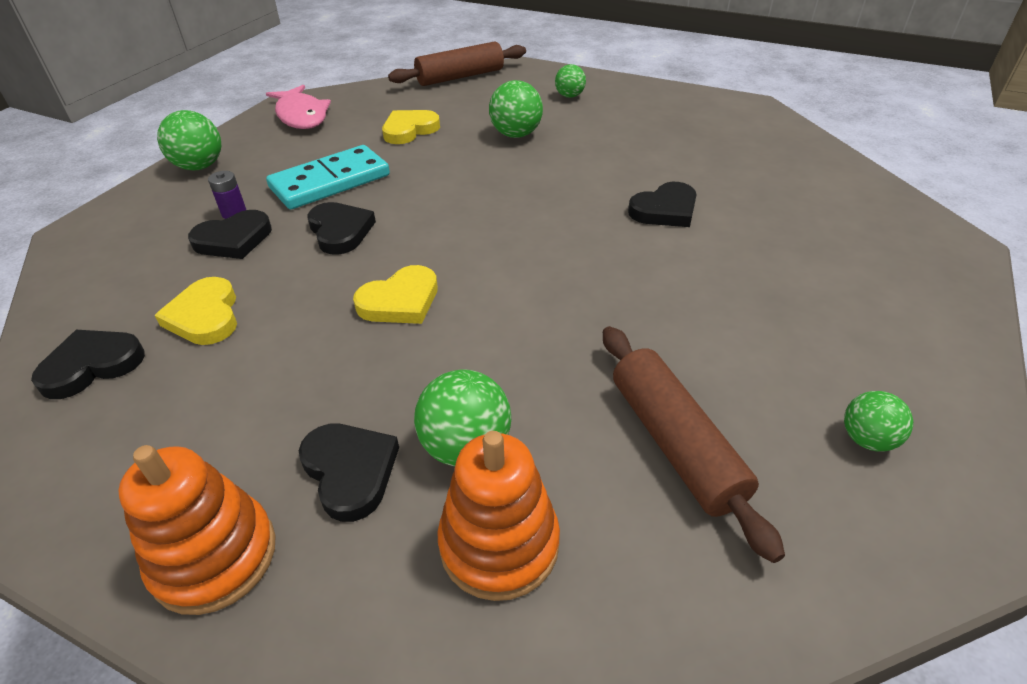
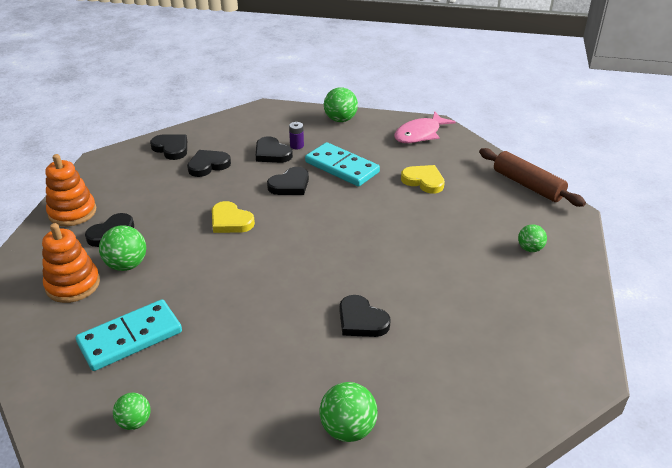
camera: 75 degrees right, 5 degrees down
yellow heart [154,277,237,345] -> black heart [187,150,231,177]
green ball [489,80,543,138] -> green ball moved to [319,382,378,442]
brown rolling pin [603,326,785,563] -> turquoise domino [76,299,182,371]

